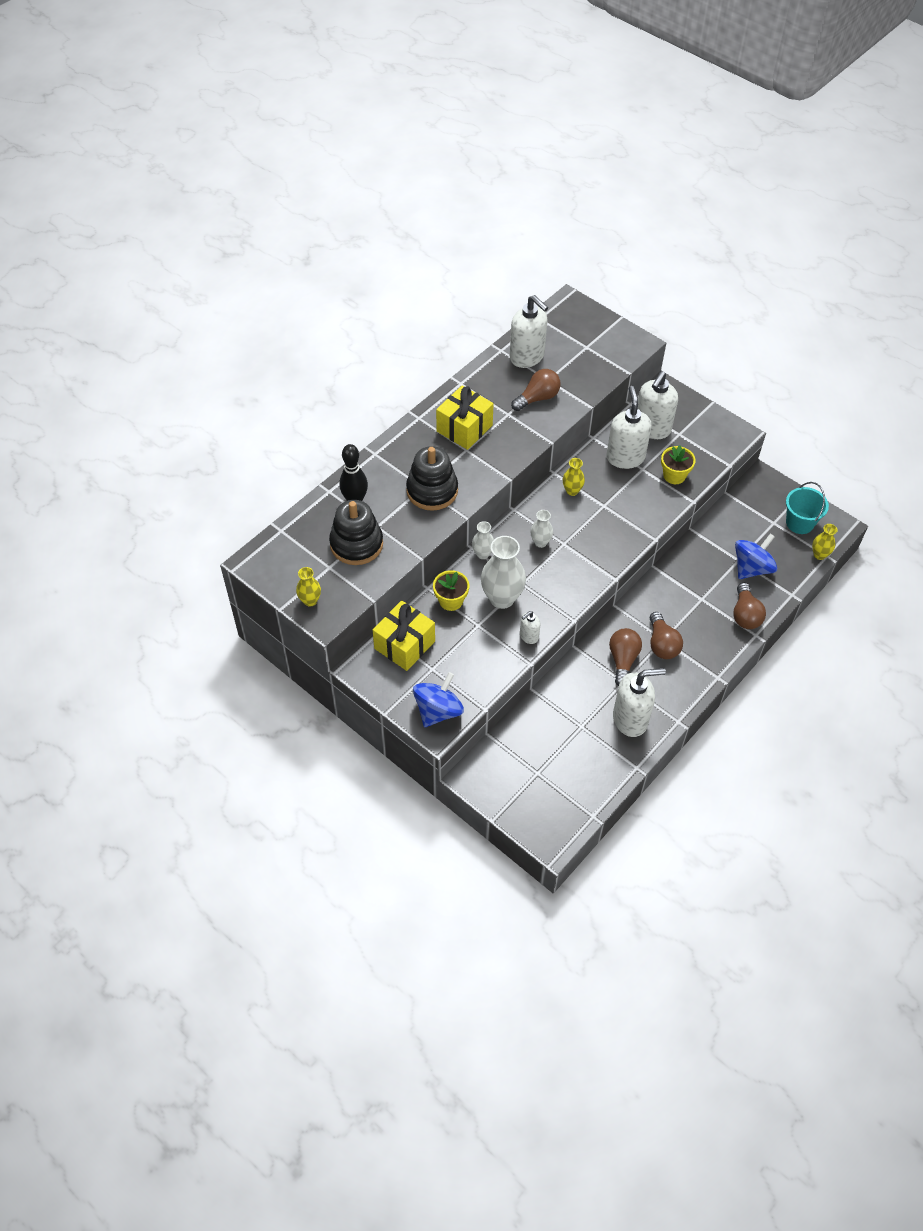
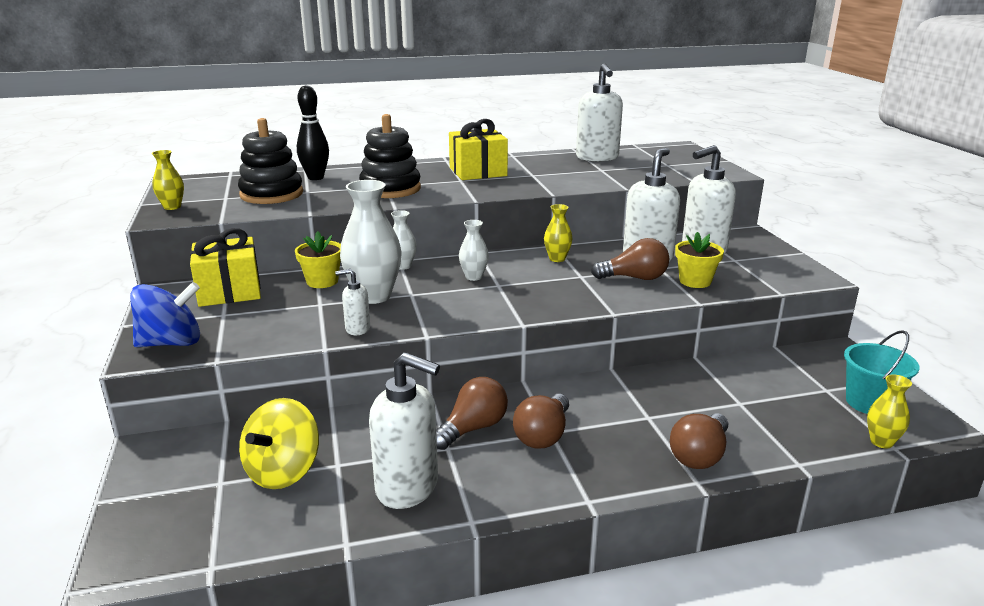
camera: 35 degrees right, 30 degrees down
brown light bulb [511,369,561,411] -> brown light bulb moved to [591,238,669,280]
blue spinning top [735,533,777,579] -> none
none -> yellow spinning top [239,398,319,489]

